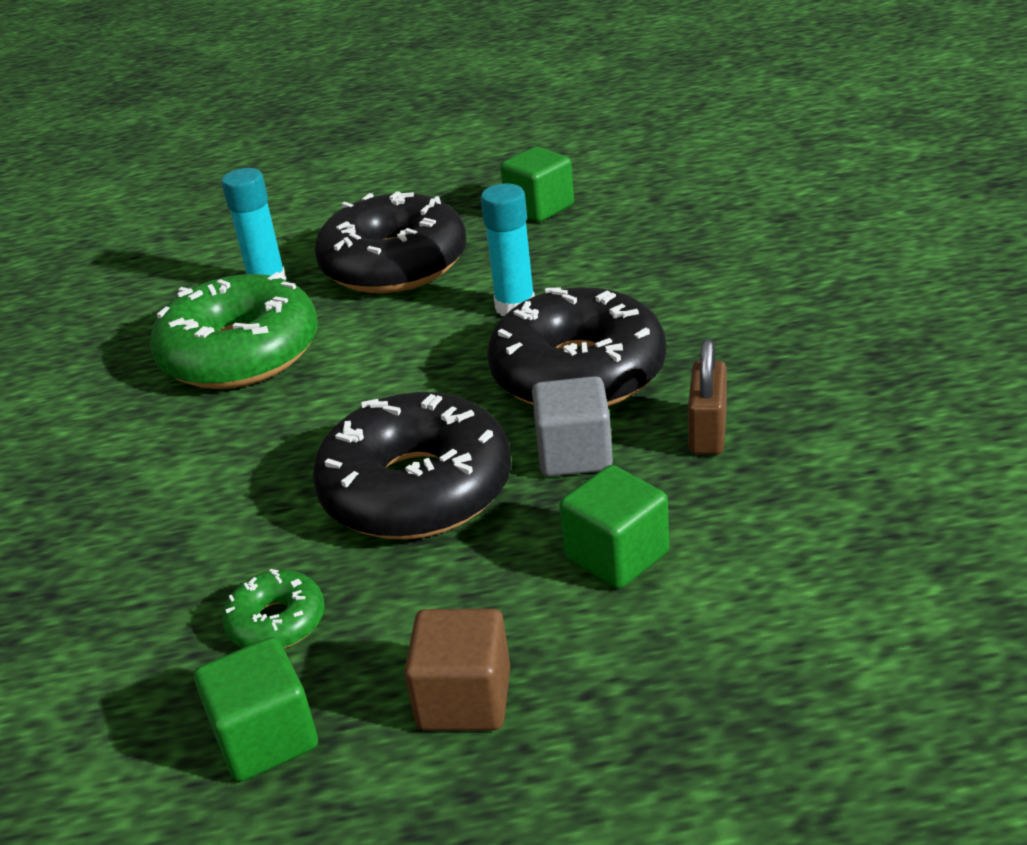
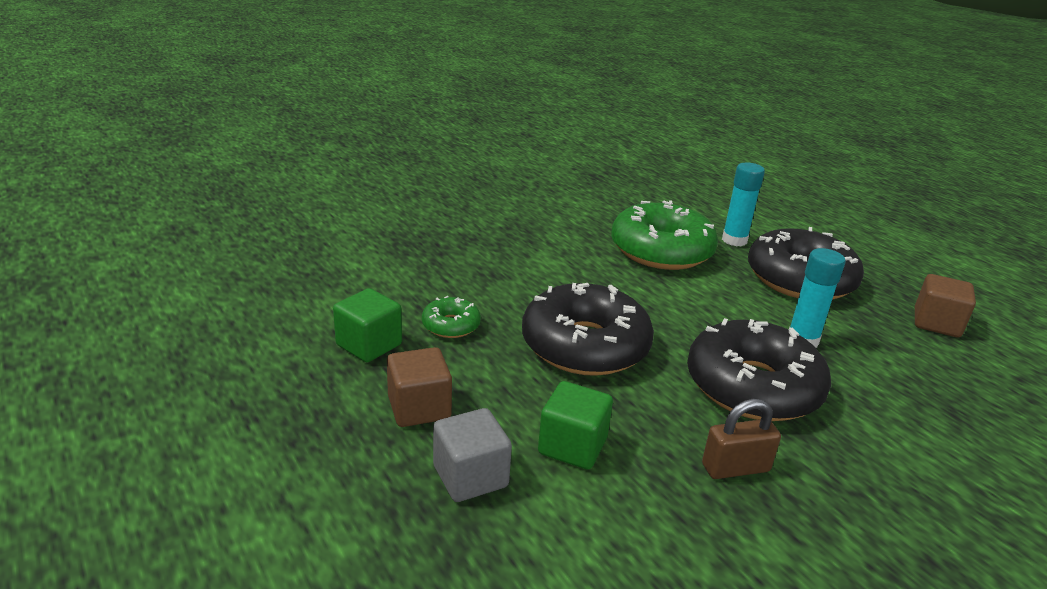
camera: 60 degrees right, 5 degrees down
green cube [500,147,574,222] -> brown cube [915,274,976,337]
grey cube [532,376,613,477] -> grey cube moved to [433,408,512,502]

